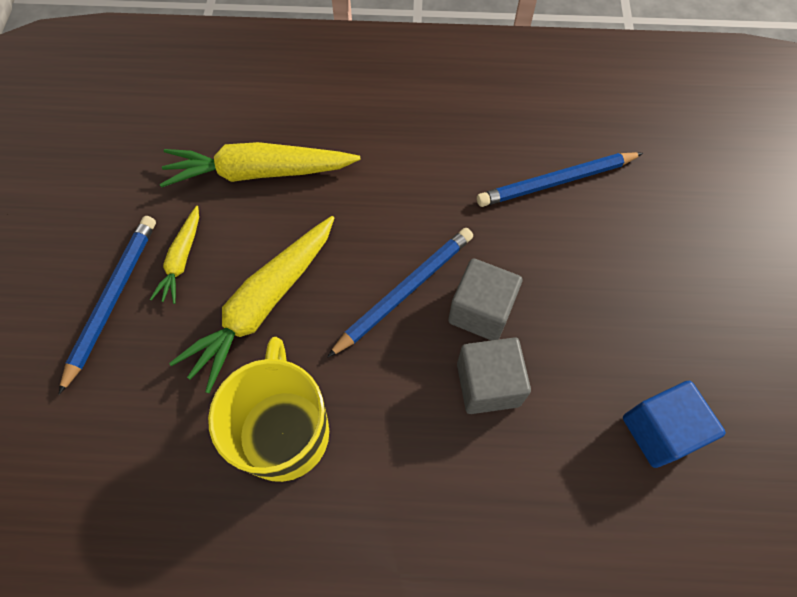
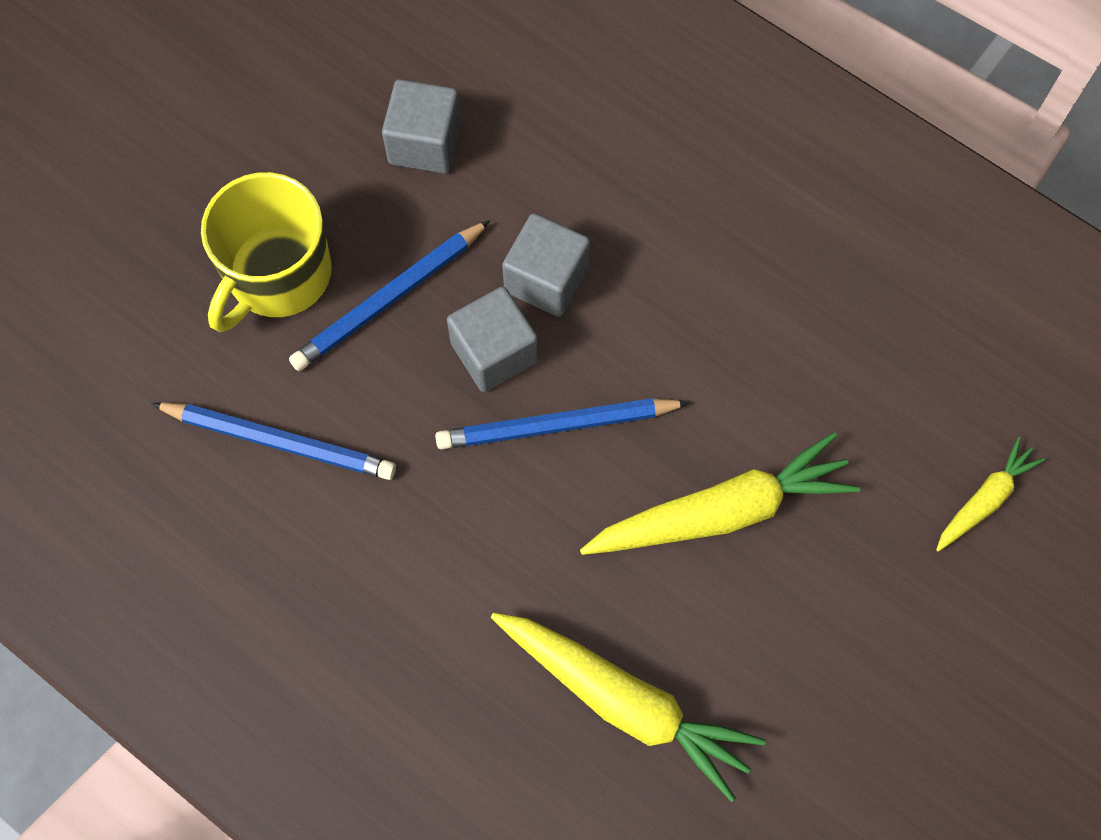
camera: 145 degrees left, 5 degrees up
blue pencil [59,216,156,395] -> blue pencil moved to [289,220,491,371]
yellow carrot [150,206,199,304] -> yellow carrot moved to [936,437,1046,552]
yellow mug [208,337,329,482] -> yellow mug moved to [201,172,332,332]
blue cube [623,381,726,468] -> grey cube [382,79,461,174]

